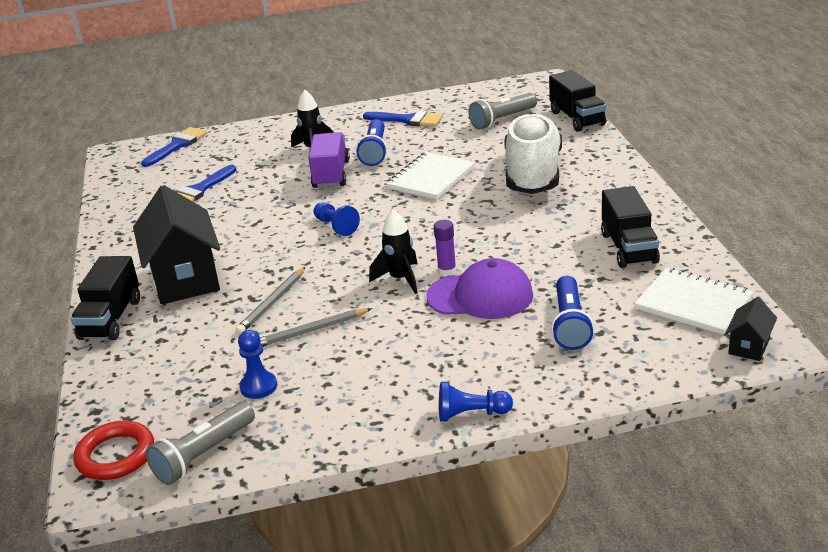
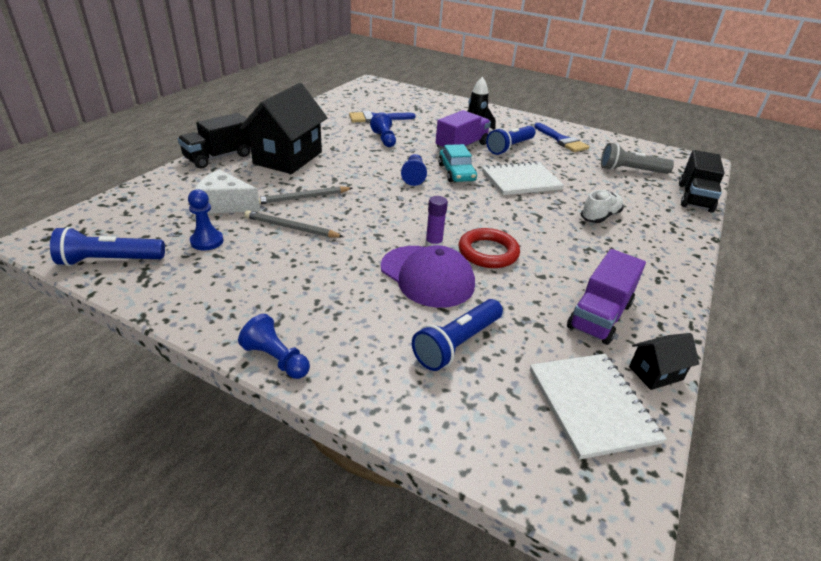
camera: 35 degrees right, 5 degrees up
red ring [73,421,154,480] -> red ring moved to [459,228,520,268]
blue brush [141,127,207,167] -> none
grey flashlight [146,402,255,485] -> blue flashlight [50,227,165,266]
black rocket [369,209,418,294] -> none
white shoe [504,112,562,194] -> white shoe [581,190,624,223], size x0.46
black truck [601,186,660,268] -> purple truck [567,249,646,345]
black house [725,297,777,361] -> black house moved to [629,333,699,390]
none -> white cheese [195,170,260,214]
none -> blue pawn [370,112,396,147]
none -> turquoise car [438,144,477,182]

